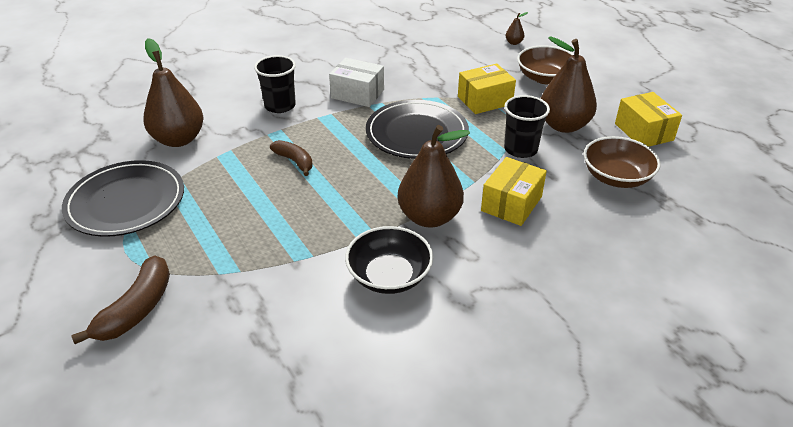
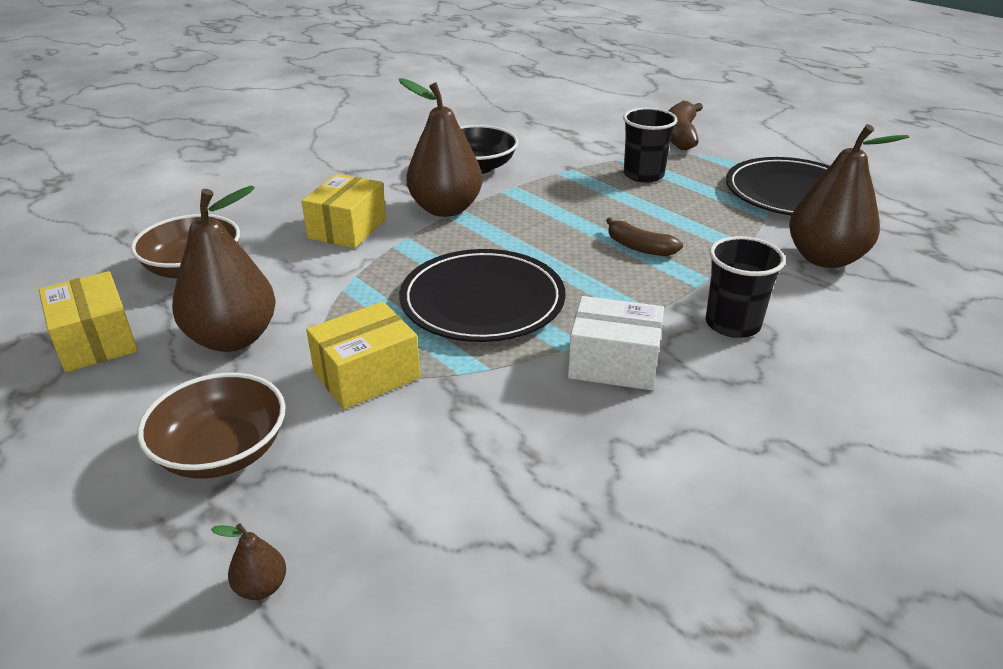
camera: 170 degrees right, 5 degrees down
black cup [504,95,550,158] -> black cup moved to [623,108,678,183]

